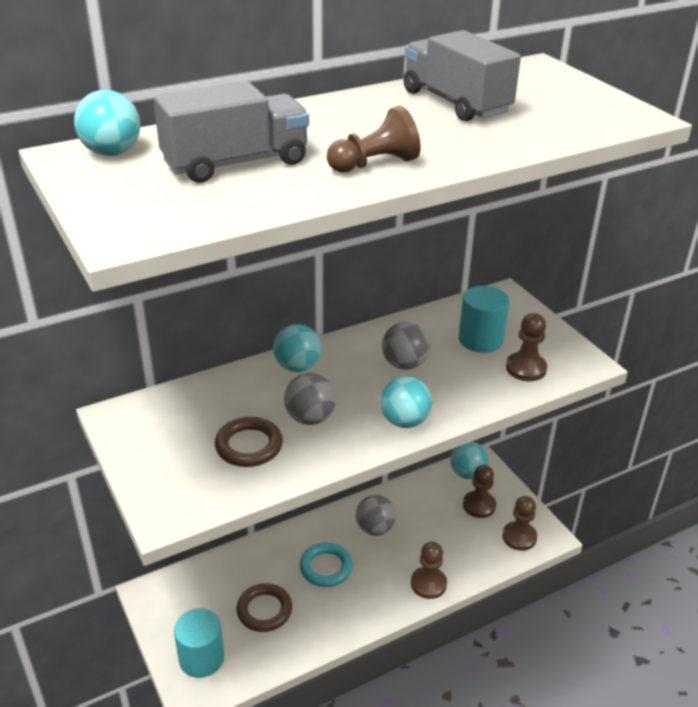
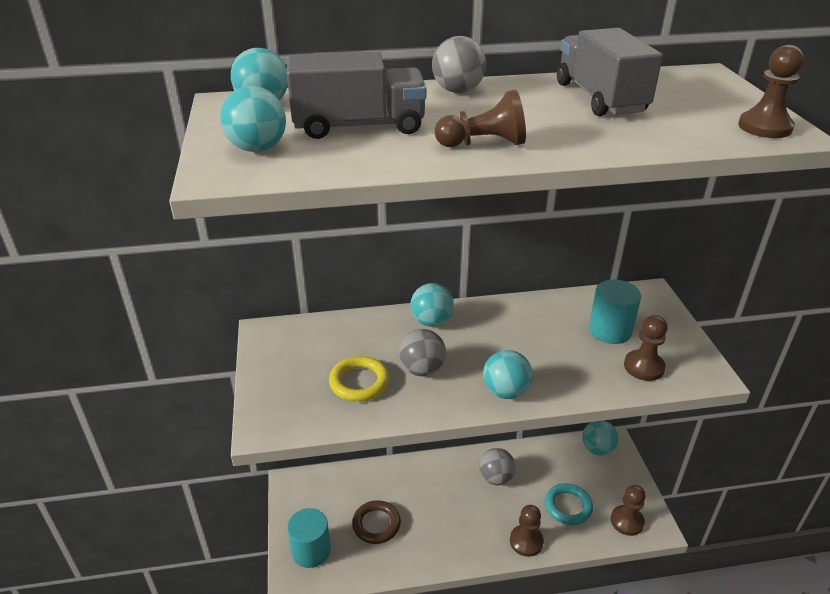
camera: 20 degrees right, 0 degrees up
brown ring [215,417,283,467] -> yellow ring [329,356,390,402]
turquoise ring [300,543,353,587] -> turquoise ring moved to [545,483,593,525]
grey ball [382,322,430,370] -> grey ball moved to [432,36,486,93]
brown pawn [463,465,496,518] -> brown pawn moved to [738,45,804,138]
none -> turquoise ball [220,86,286,152]

